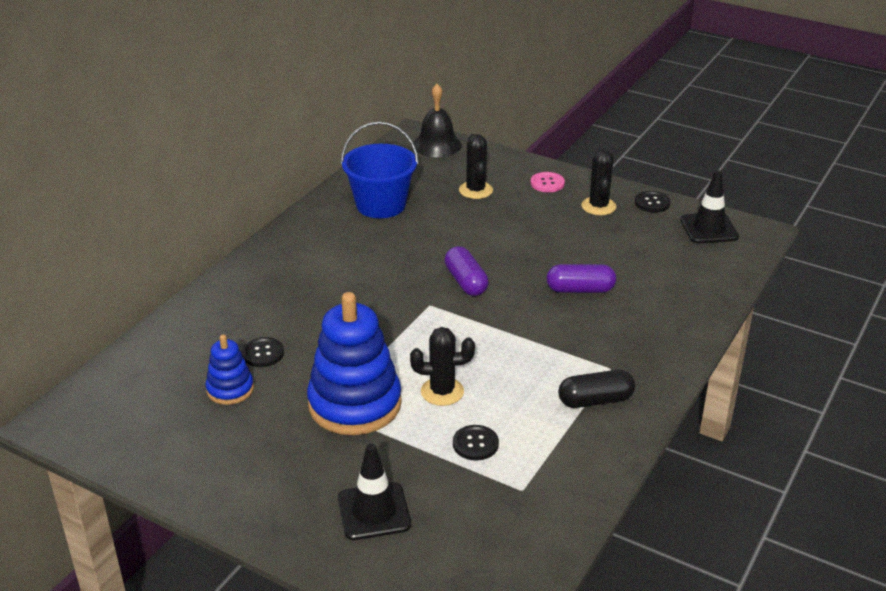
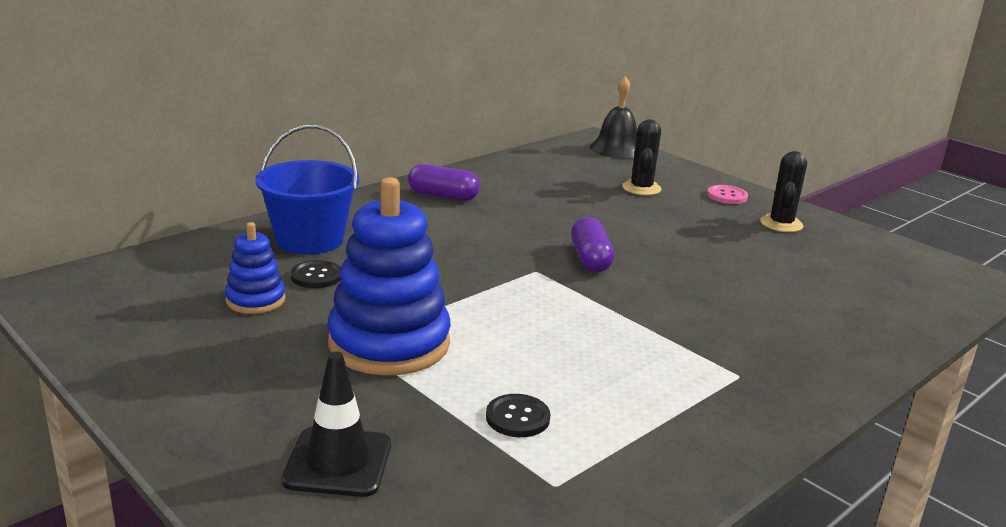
camera: 15 degrees right, 10 degrees down
blue bucket [341,122,419,218] -> blue bucket moved to [255,125,359,255]
black cactus [410,327,475,406] -> none
purple capsule [547,264,616,293] -> purple capsule moved to [408,164,480,201]
black capsule [558,370,635,408] -> none
black button [635,191,670,213] -> none
black traffic cone [680,171,739,243] -> none

